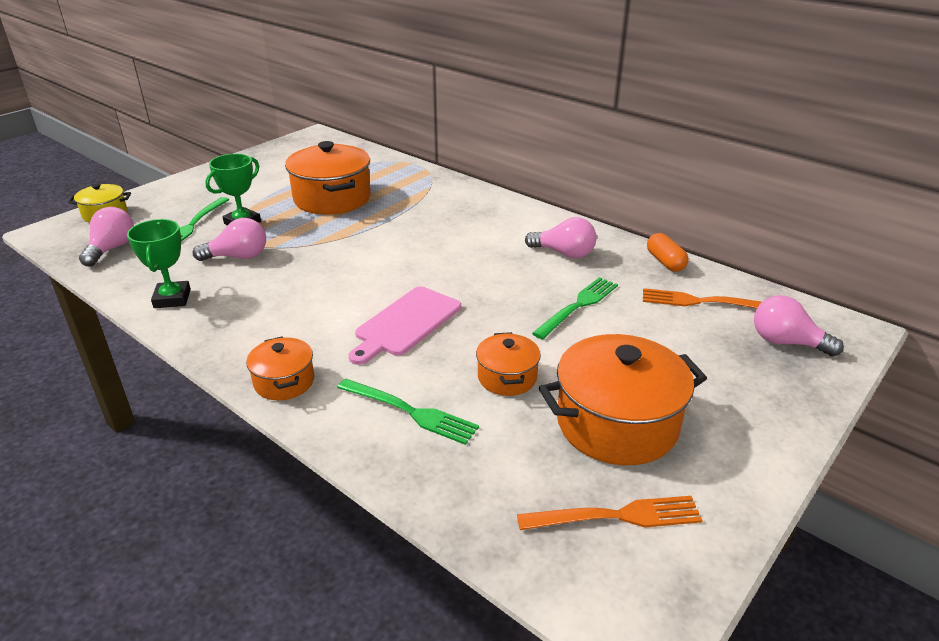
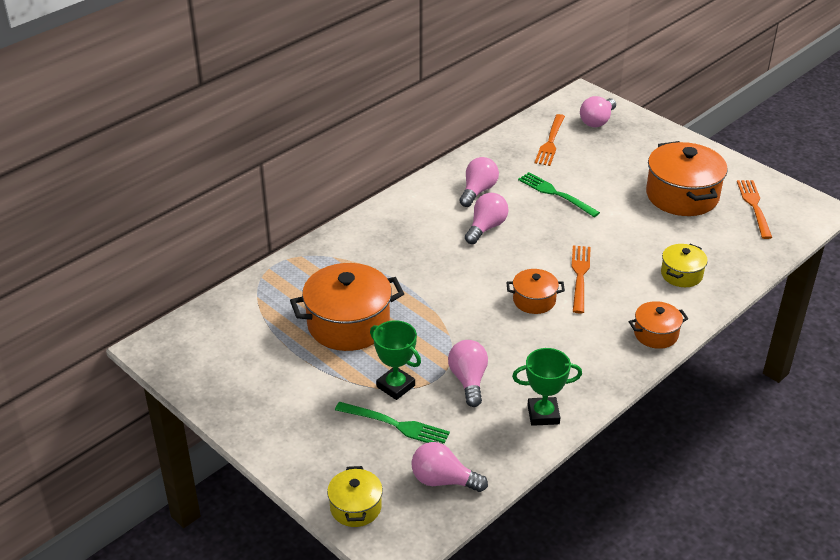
camera: 85 degrees left, 5 degrees up
green fork [337,379,479,445] -> yellow pot [661,244,708,287]
pink cutting board [348,286,461,365] -> orange fork [571,246,591,314]
orange pot [476,332,541,396] -> orange pot moved to [506,269,565,314]
orange capsule [647,233,689,272] -> none
none -> pink light bulb [465,193,508,244]

